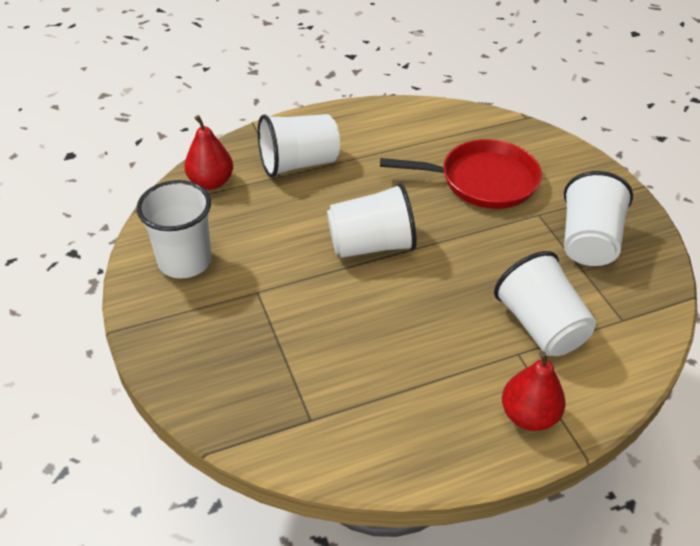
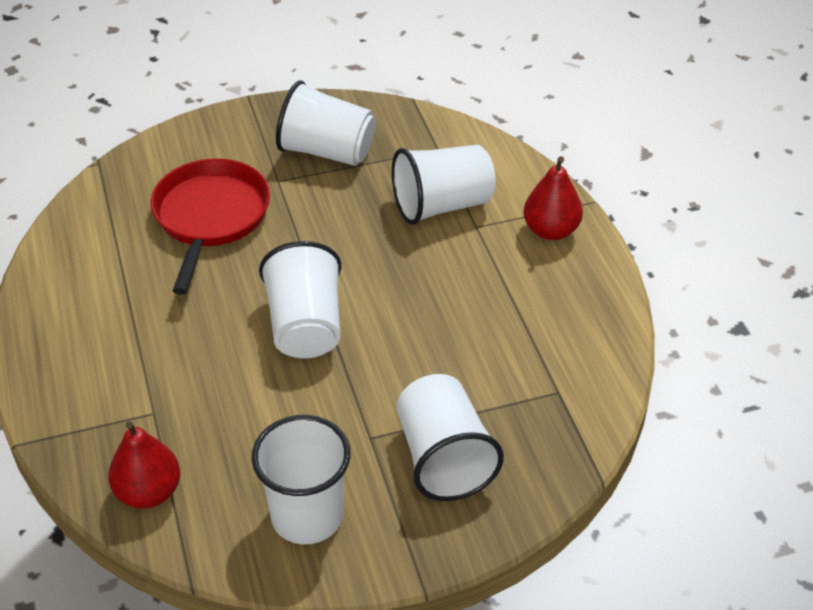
camera: 85 degrees left, 0 degrees up
white cup [258,114,340,178] -> white cup moved to [397,374,504,501]

